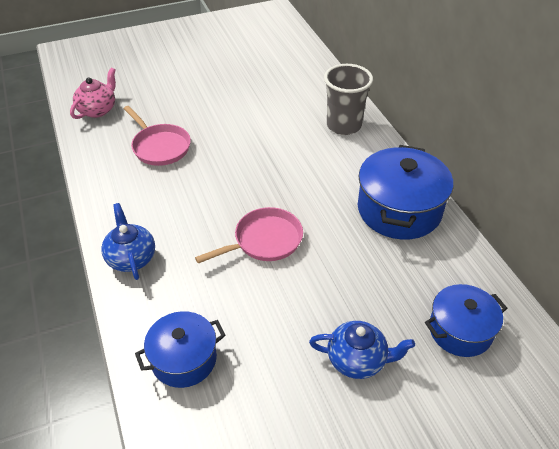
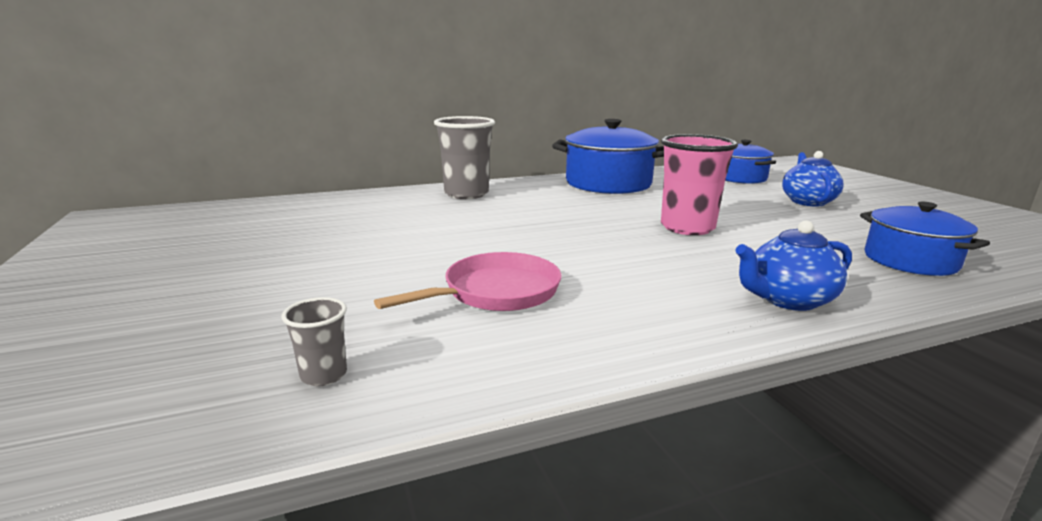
camera: 90 degrees left, 25 degrees down
pink teapot [70,68,116,119] -> grey cup [282,297,347,386]
pink pan [195,207,303,264] -> pink cup [661,134,738,235]

